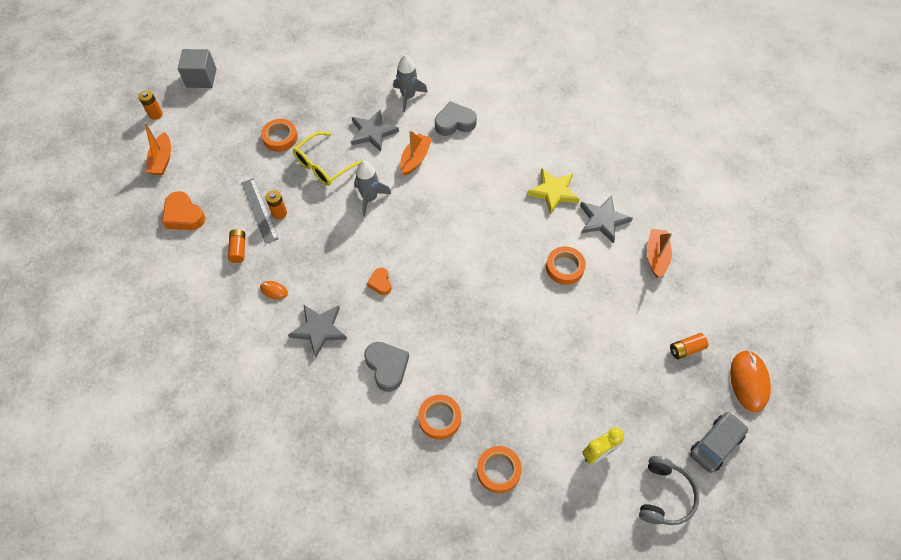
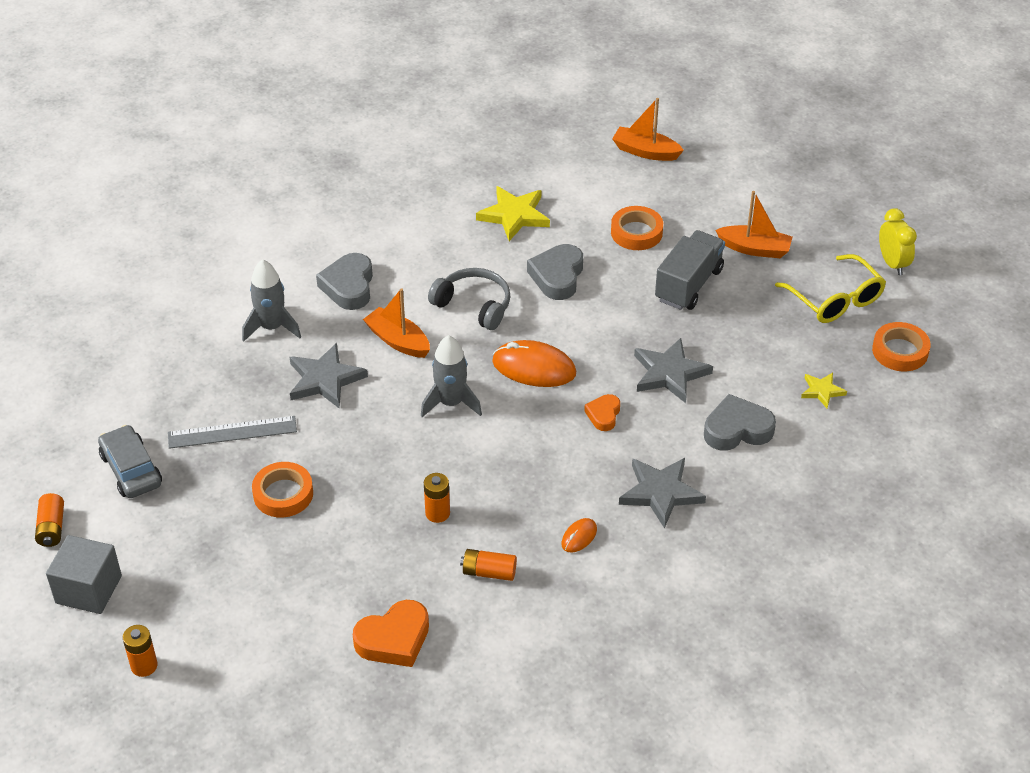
camera: 75 degrees left, 15 degrees down
orange boat [144,123,171,175] -> orange boat moved to [716,191,792,258]
grey ruler [241,178,279,244] -> grey ruler moved to [168,416,297,449]
yellow glasses [293,132,363,186] -> yellow glasses moved to [775,254,886,323]
orange heart [367,268,391,295] -> orange heart turned 105 degrees clockwise [584,394,620,431]
orange tape [418,395,461,440] -> yellow star [801,373,847,408]
grey star [580,195,633,243] -> grey star moved to [634,338,713,403]
grey headphones [639,456,699,525] -> grey headphones moved to [428,268,511,330]
orange battery [670,333,708,359] -> orange battery moved to [35,493,64,547]
grey car [690,412,748,473] -> grey car moved to [98,425,162,498]
orange mouse [730,350,771,412] -> orange mouse moved to [492,340,576,387]
none -> grey heart [527,244,583,300]
none -> grey truck [655,230,725,310]

